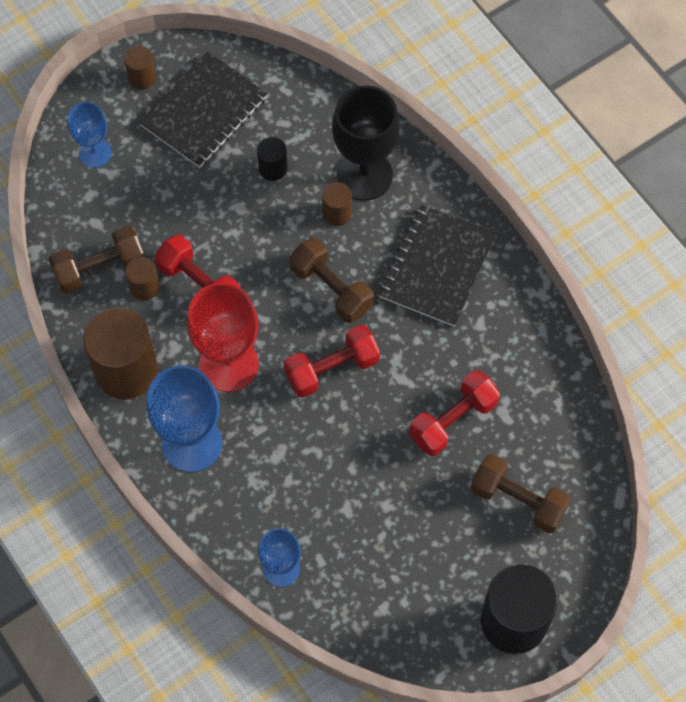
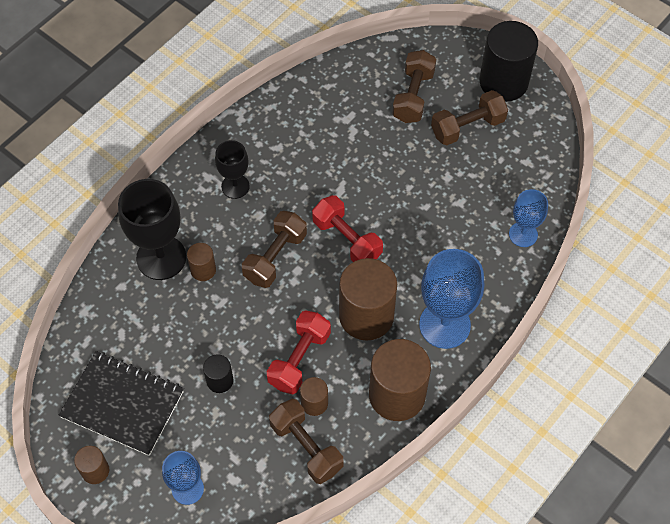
camera: 105 degrees left, 5 degrees down
red goblet [187,283,259,392] -> brown cylinder [339,258,397,341]
black cylinder [257,137,288,181] -> black cylinder moved to [203,354,233,393]
black notebook [379,204,496,327] -> black goblet [215,140,250,199]
red dumbbell [409,370,500,456] -> none
none -> brown dumbbell [431,90,508,145]

